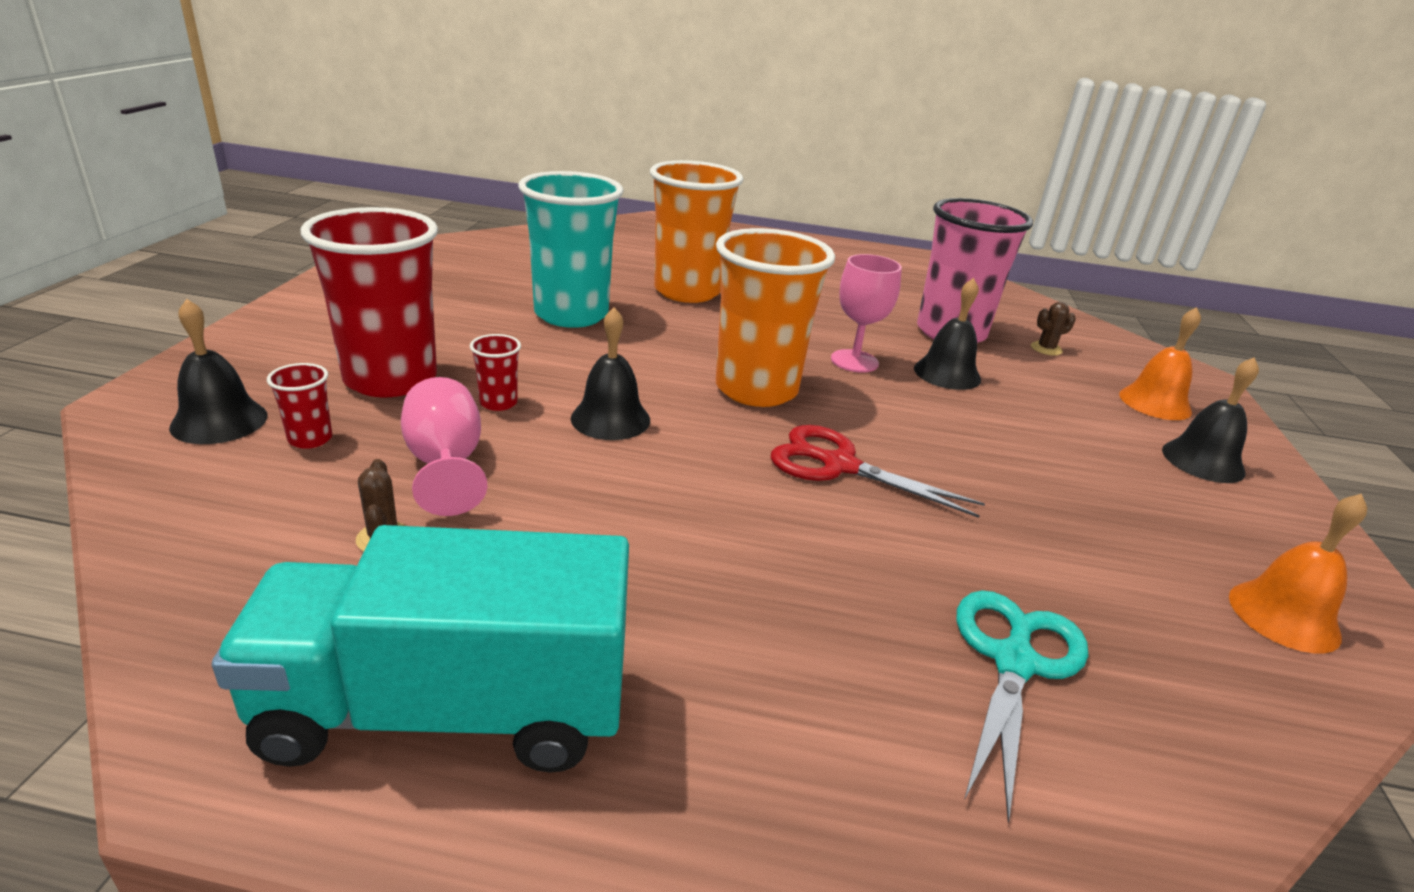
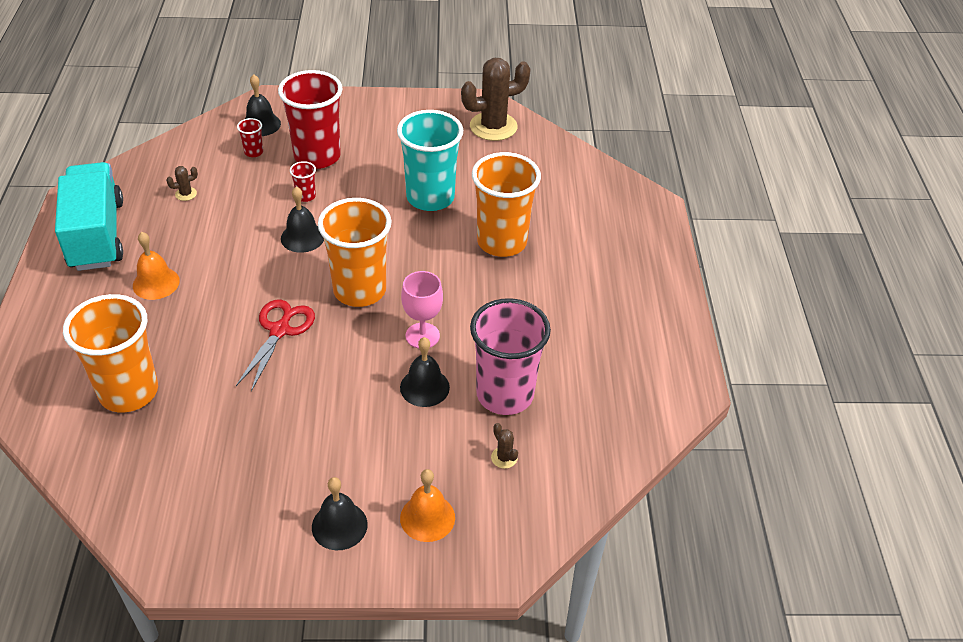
camera: 80 degrees right, 15 degrees up
pink goblet [401,377,487,516] -> none
turquoise scissors [956,590,1088,822] -> orange cup [63,294,158,412]
orange bell [1229,494,1367,654] -> orange bell moved to [133,232,180,300]
none -> brown cactus [461,58,531,141]

